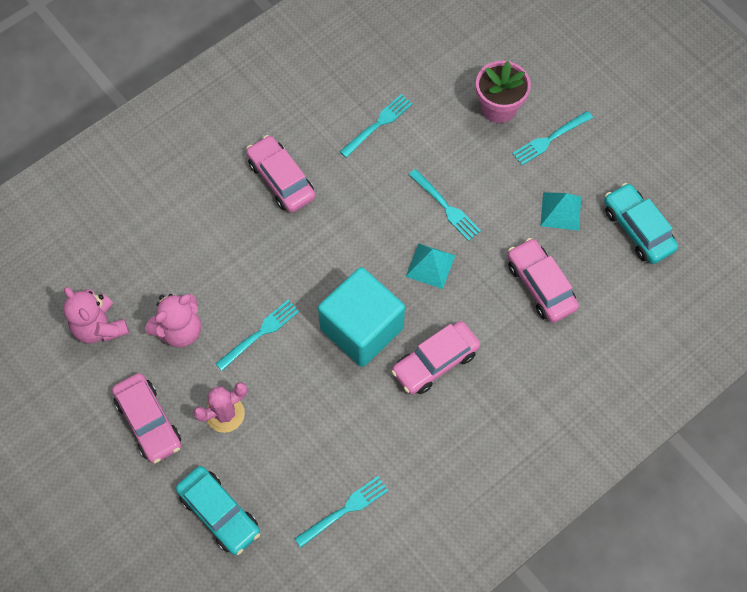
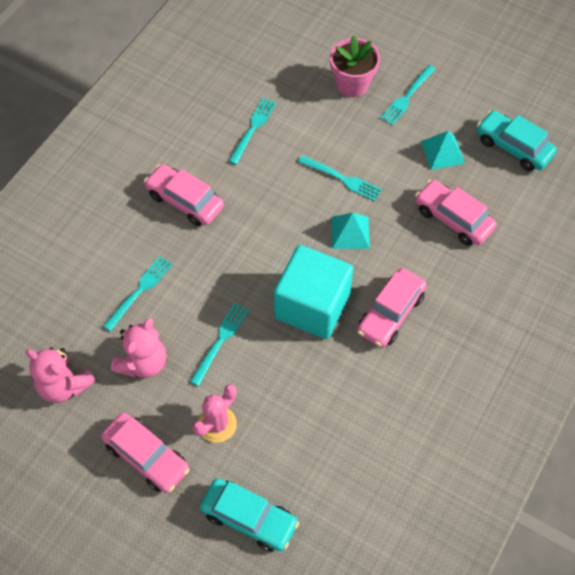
camera: 20 degrees left, 5 degrees down
turquoise fork [294,476,389,548] -> turquoise fork moved to [103,256,173,331]

